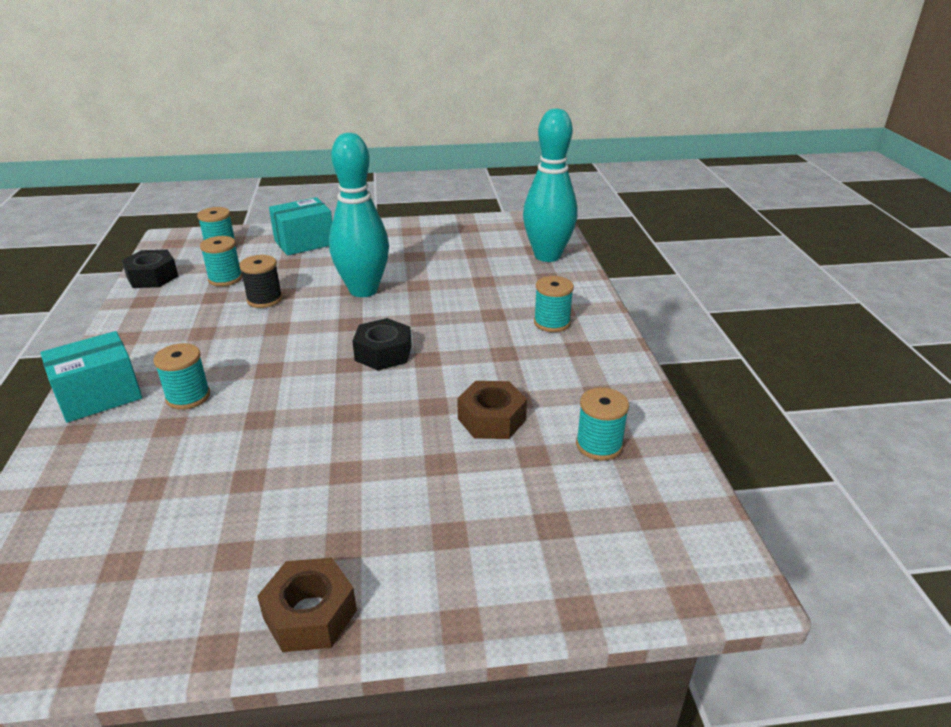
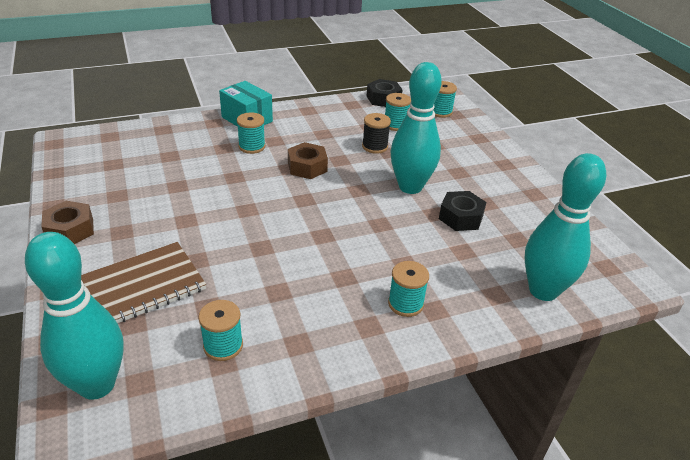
camera: 75 degrees right, 5 degrees up
turquoise box [269,197,332,256] -> none
black nut [353,318,412,370] -> black nut moved to [439,191,487,231]
brown nut [457,381,527,439] -> brown nut moved to [288,142,328,179]
none -> turquoise bowling pin [25,232,124,400]
none -> brown notebook [81,242,206,324]

